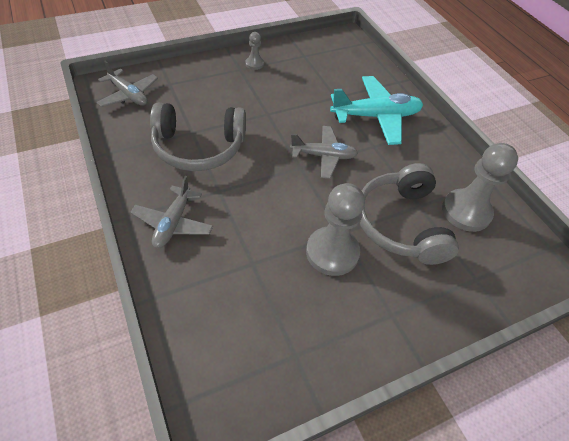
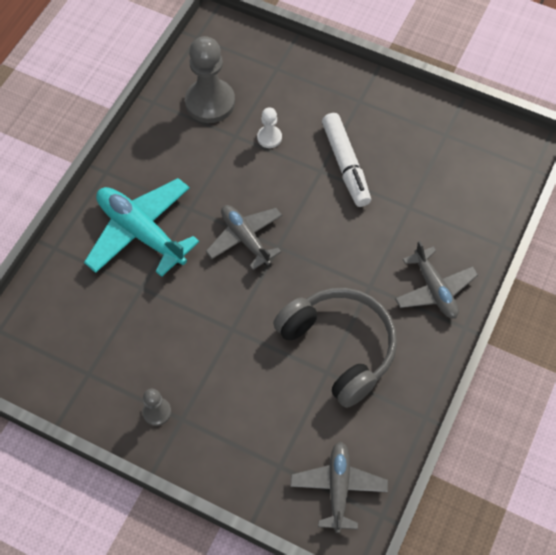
camera: 125 degrees left, 10 degrees up
grey plane [130,176,213,248] -> grey plane turned 90 degrees clockwise [395,241,478,319]
grey pawn [306,183,365,276] -> white marker [322,113,371,207]
grey headphones [360,163,459,265] -> white pawn [257,108,282,148]

